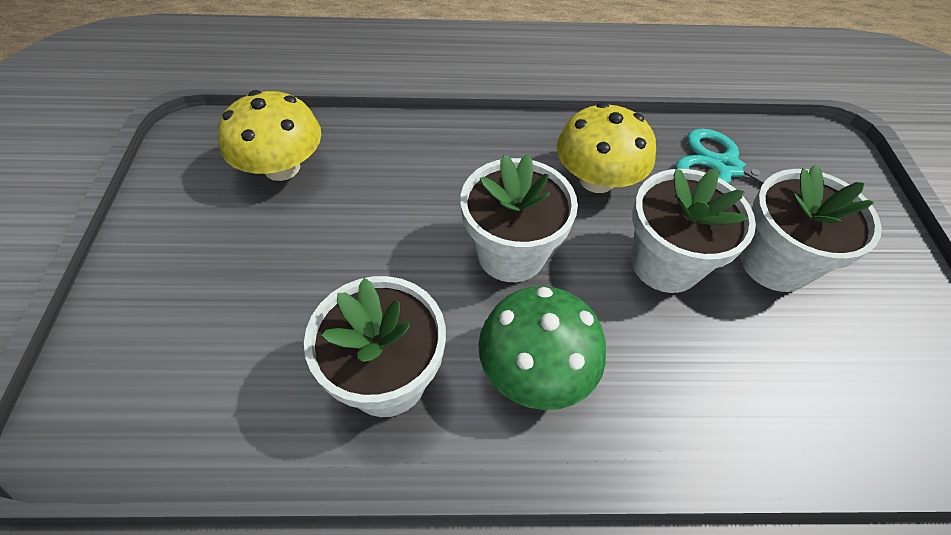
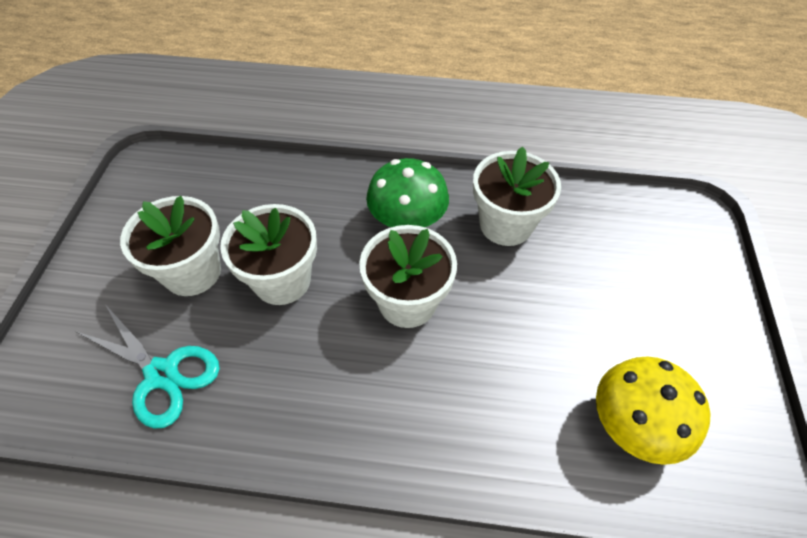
camera: 170 degrees left, 0 degrees up
yellow mushroom [557,102,656,193] -> none

